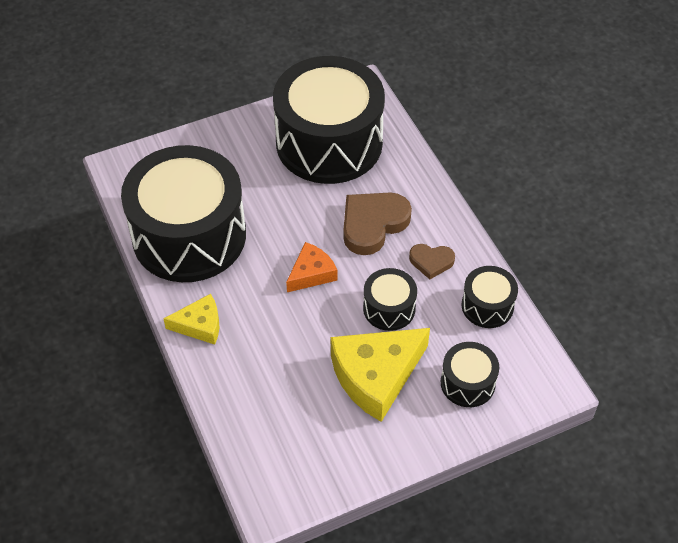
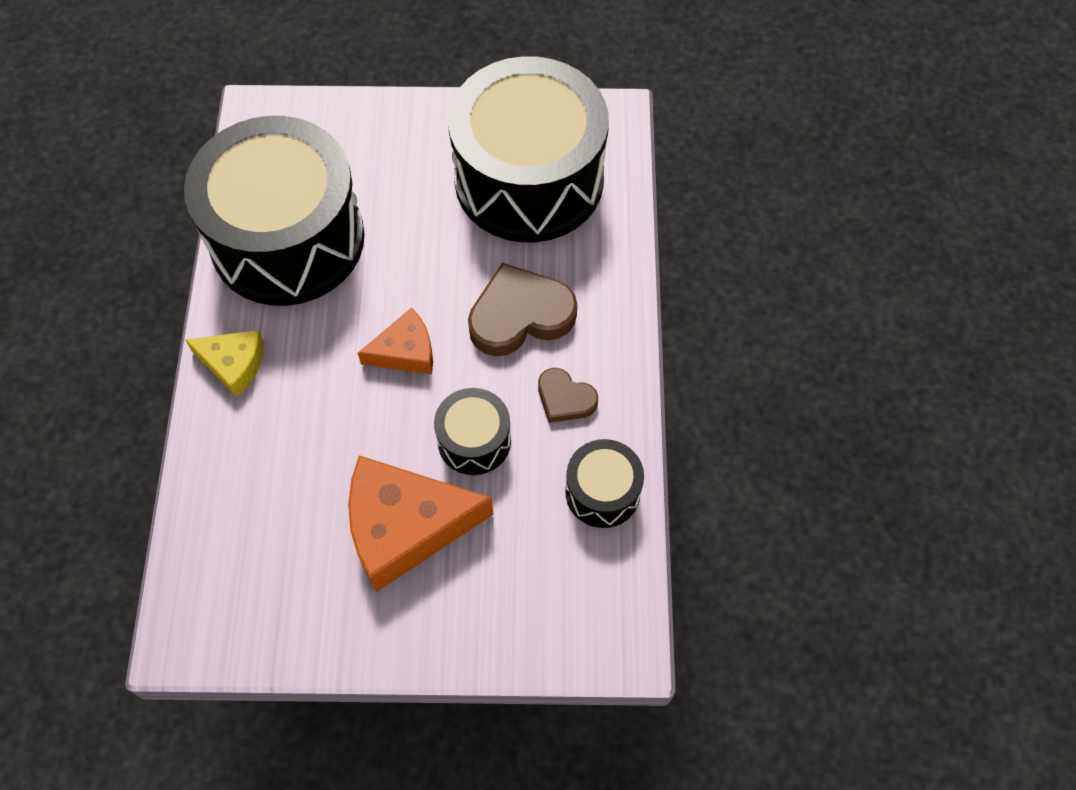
camera: 25 degrees right, 10 degrees up
yellow cheese [331,328,430,422] -> orange cheese [348,455,494,592]
black drum [441,342,499,407] -> none

